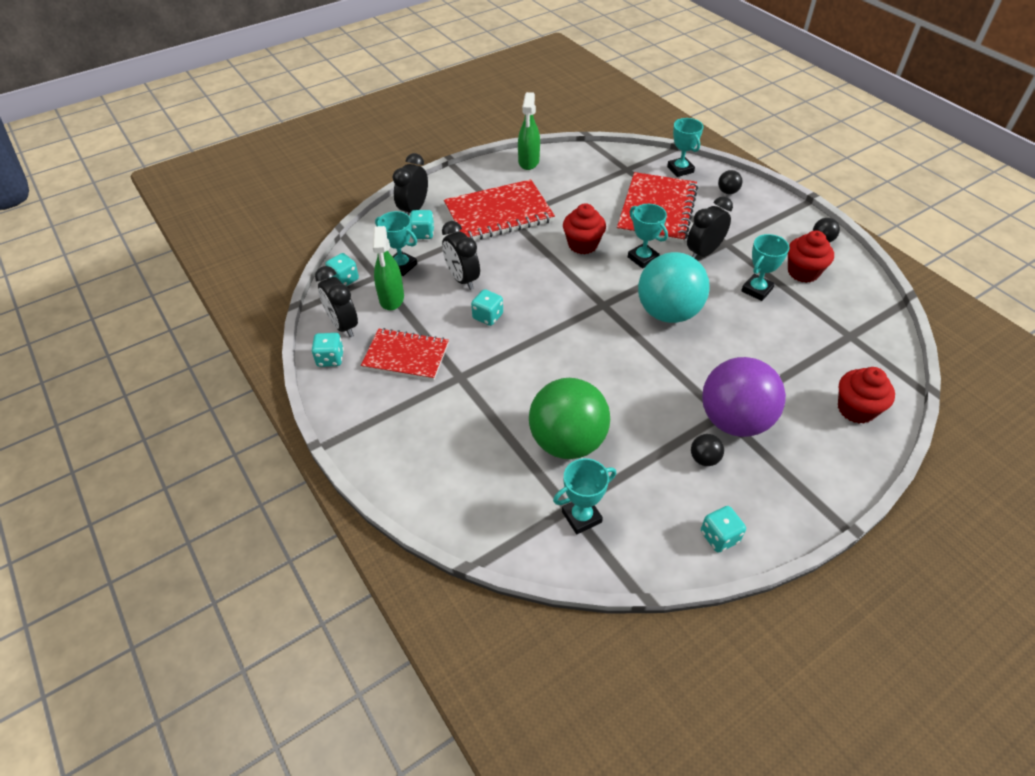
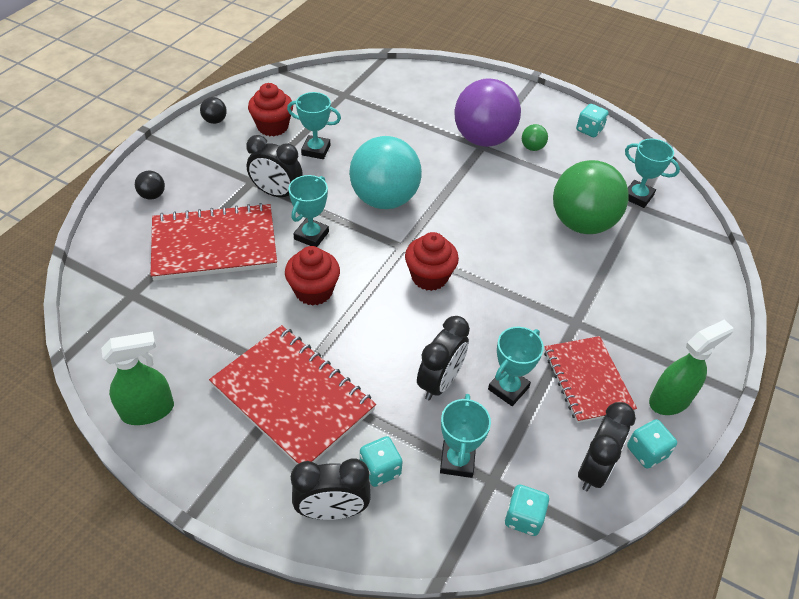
camera: 120 degrees left, 0 degrees up
green spray bottle [373,226,404,310] -> green spray bottle moved to [649,319,734,415]
turquoise dice [471,289,503,326] -> none
turquoise trophy [667,118,703,177] -> turquoise trophy moved to [488,327,544,406]
black ball [691,434,724,466] -> green ball [522,124,548,151]
red cupcake [838,367,895,424] -> red cupcake moved to [405,232,459,291]

